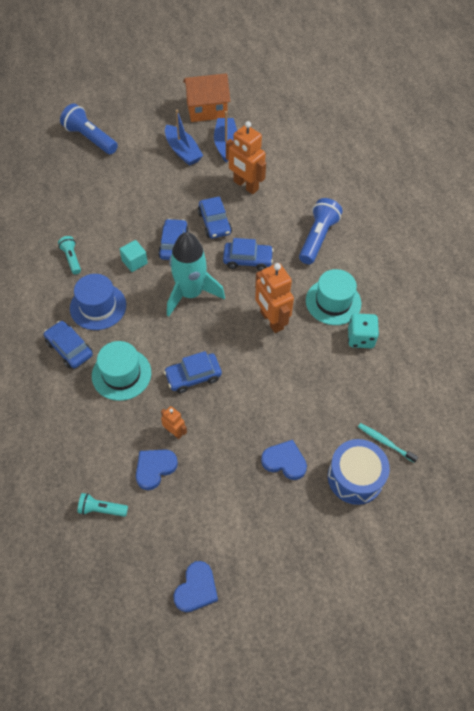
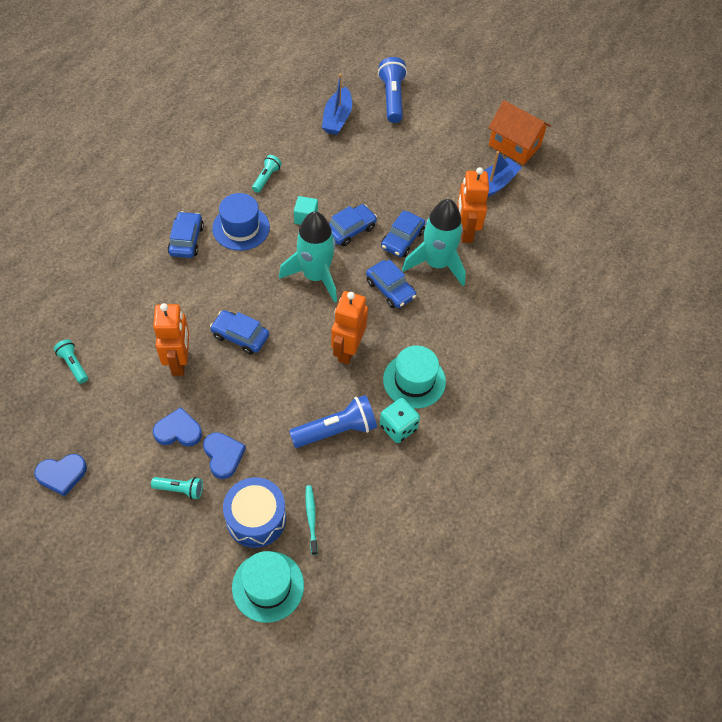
camera: 45 degrees right, 0 degrees up
turquoise hat [92,341,151,401] -> turquoise hat moved to [232,551,304,623]
blue heart [136,449,178,490] -> blue heart moved to [153,407,202,446]
orange robot [161,406,187,439] -> orange robot [153,303,189,376], size x1.92
blue boat [165,110,203,166] -> blue boat moved to [322,74,352,135]
blue flashlight [299,198,343,264] -> blue flashlight moved to [289,395,377,448]
none -> turquoise flashlight [151,477,203,499]
none -> turquoise rocket [402,199,466,286]

